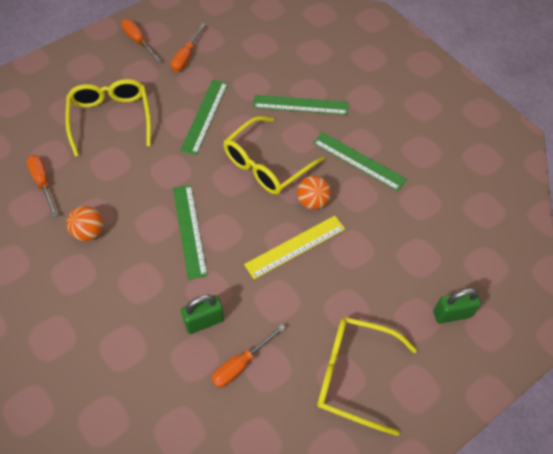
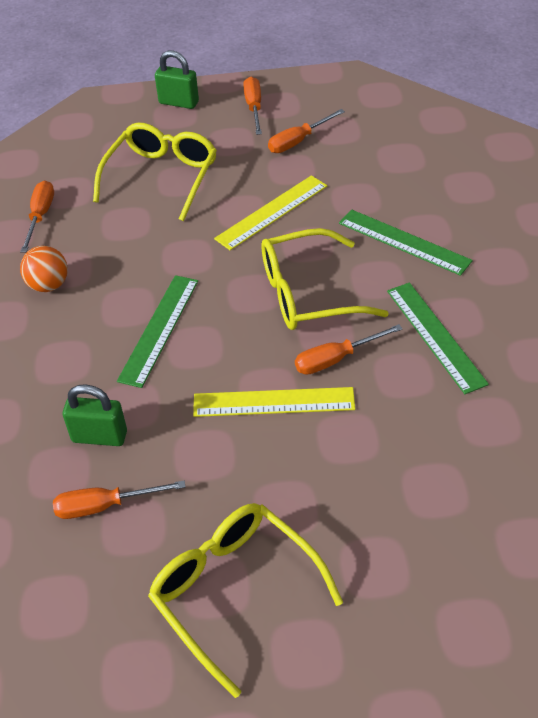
camera: 35 degrees right, 10 degrees down
green ruler [180,80,228,155] -> yellow ruler [214,175,327,251]
orange ball [297,176,331,210] -> orange screwdriver [295,324,403,375]
green padlock [433,288,481,324] -> green padlock moved to [155,50,199,109]

